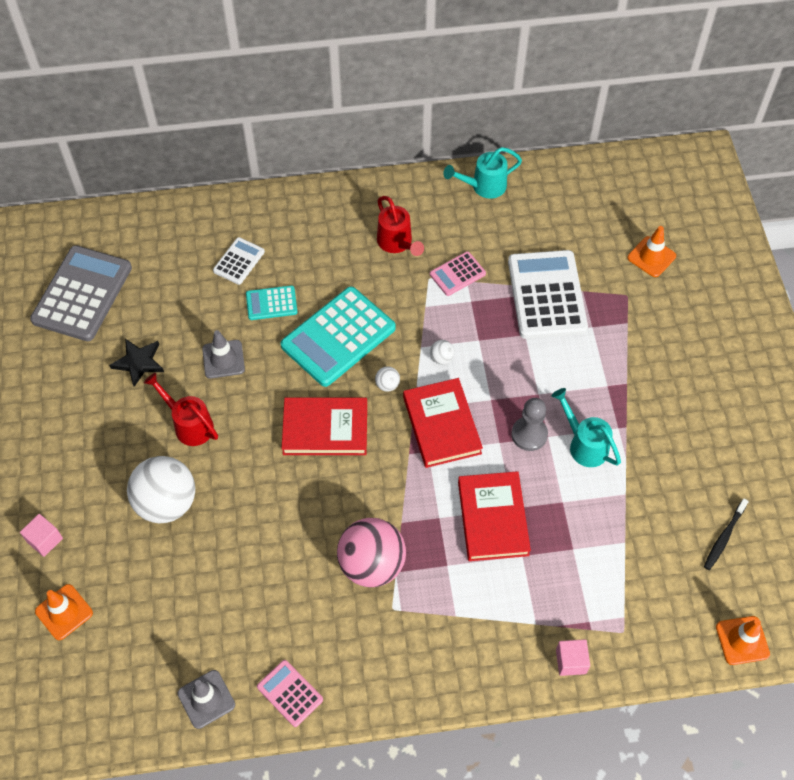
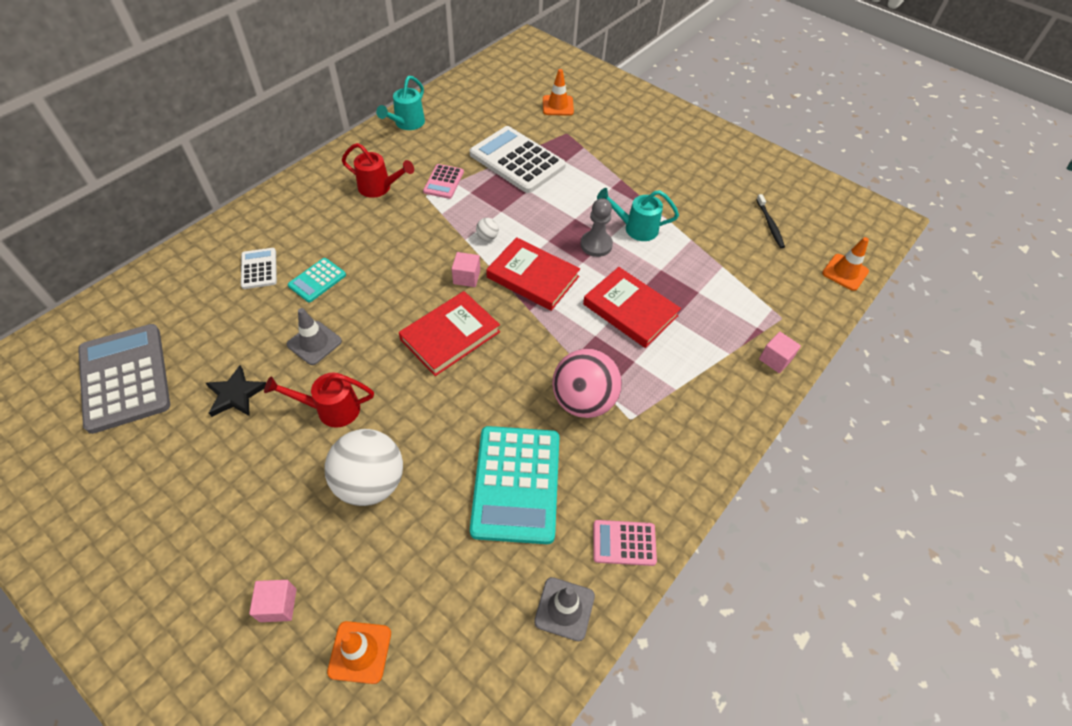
camera: 45 degrees left, 5 degrees down
turquoise calculator [281,287,396,387] -> turquoise calculator moved to [470,426,559,544]
white ball [375,366,400,392] -> pink cube [452,252,480,287]

